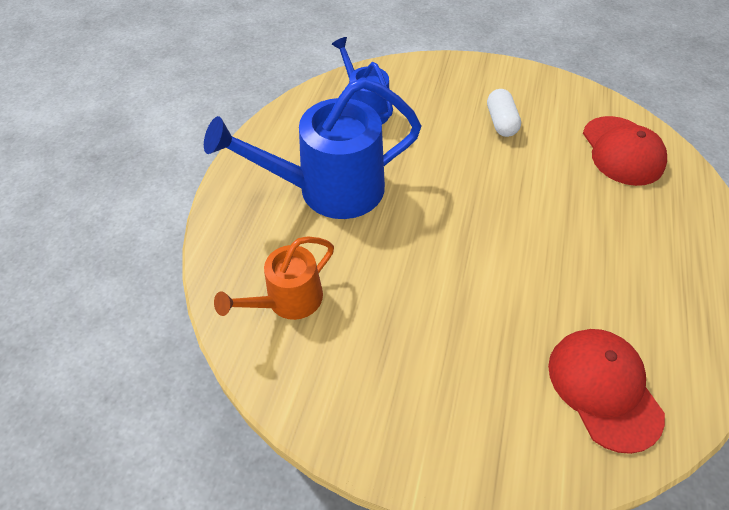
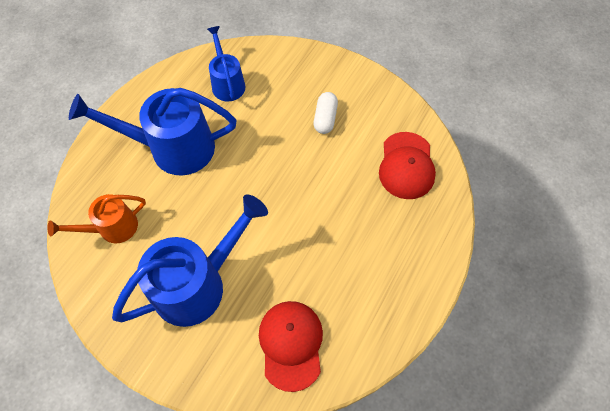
camera: 15 degrees right, 10 degrees up
none -> blue watering can [112,194,268,327]

